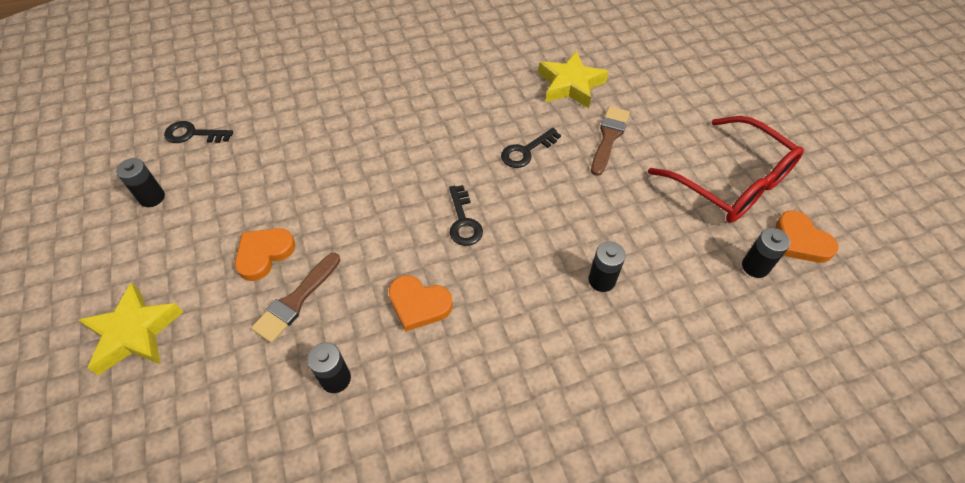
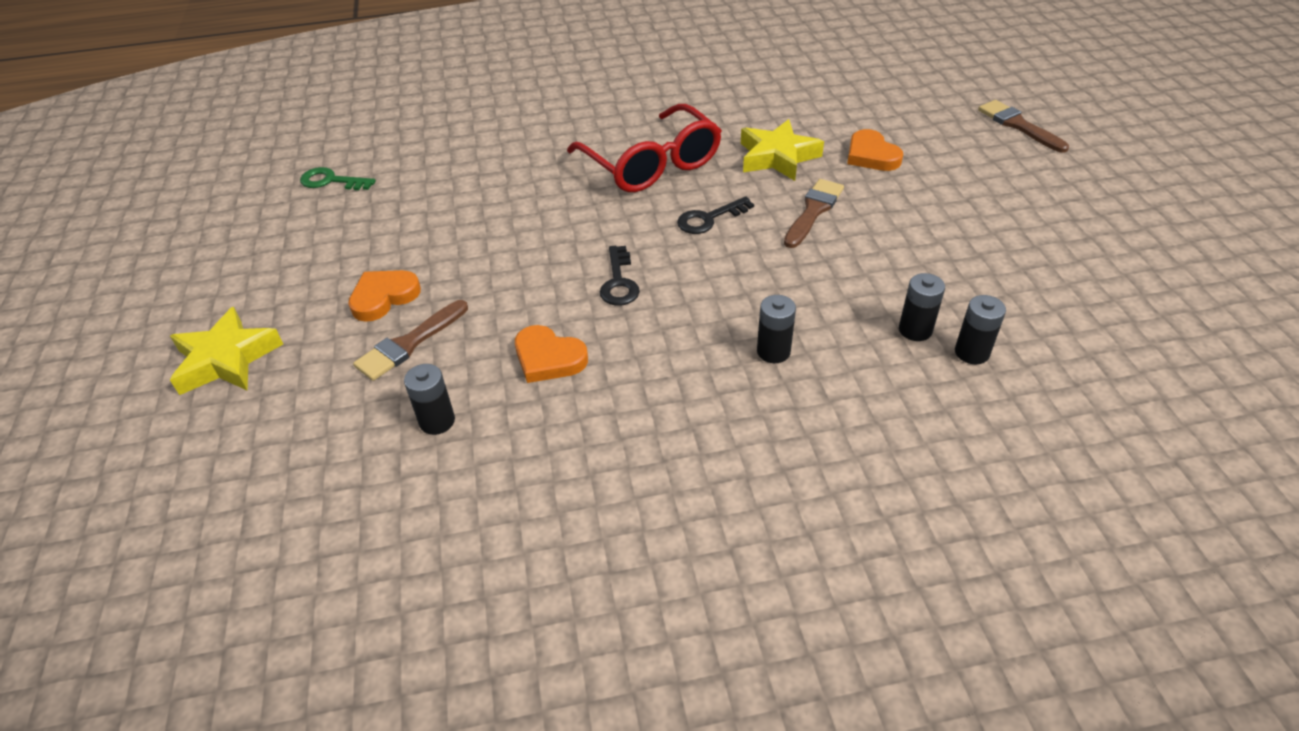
camera: 10 degrees right, 10 degrees down
black battery [116,158,165,207] -> black battery moved to [899,273,945,341]
black key [164,121,233,143] -> green key [300,167,376,190]
red glasses [648,116,804,223] -> red glasses moved to [567,104,722,192]
orange heart [776,210,838,263] -> orange heart moved to [847,129,903,171]
none -> brown brush [978,100,1069,153]

